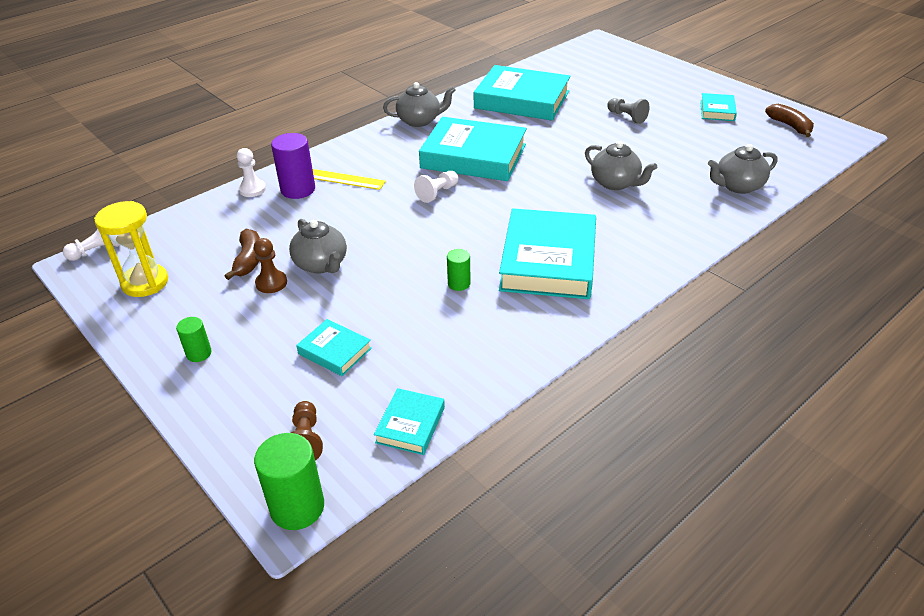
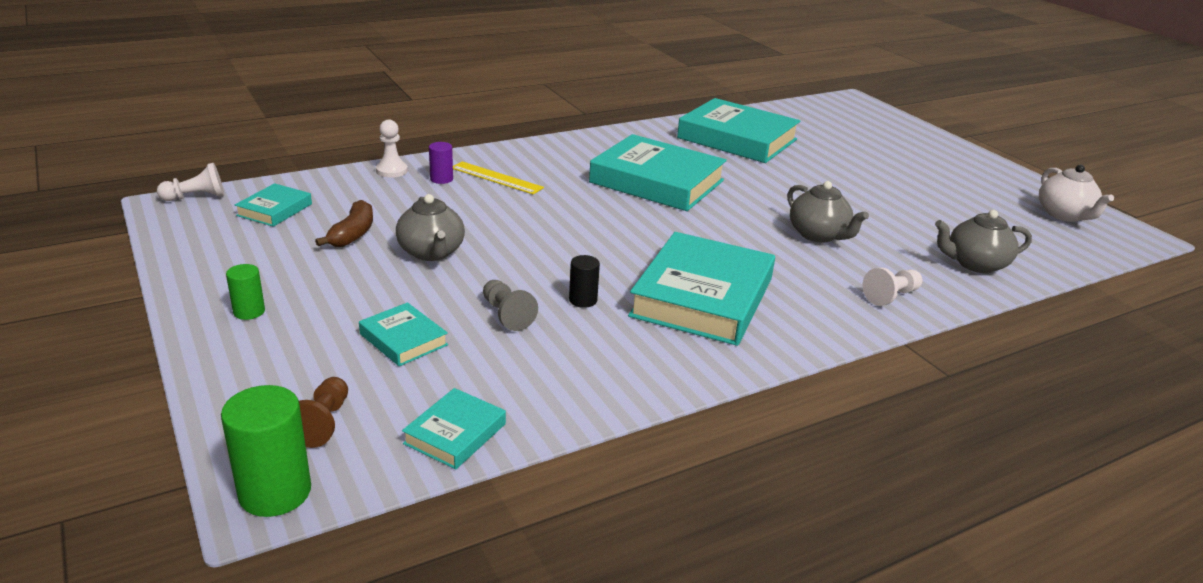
camera: 10 degrees right, 10 degrees down
yellow hourglass [94,201,168,297] -> none
brown pawn [254,238,287,293] -> none
purple cylinder [271,133,315,199] -> purple cylinder [429,142,453,184], size x0.56
grey teapot [383,82,456,127] -> none
white pawn [414,171,458,203] -> white pawn moved to [863,268,922,306]
green cylinder [447,249,471,291] -> black cylinder [569,255,600,308]
grey pawn [607,98,649,124] -> grey pawn moved to [483,280,538,331]
turquoise book [700,93,737,121] -> turquoise book moved to [235,183,312,227]
brown banana [765,104,814,137] -> white teapot [1039,165,1114,222]

